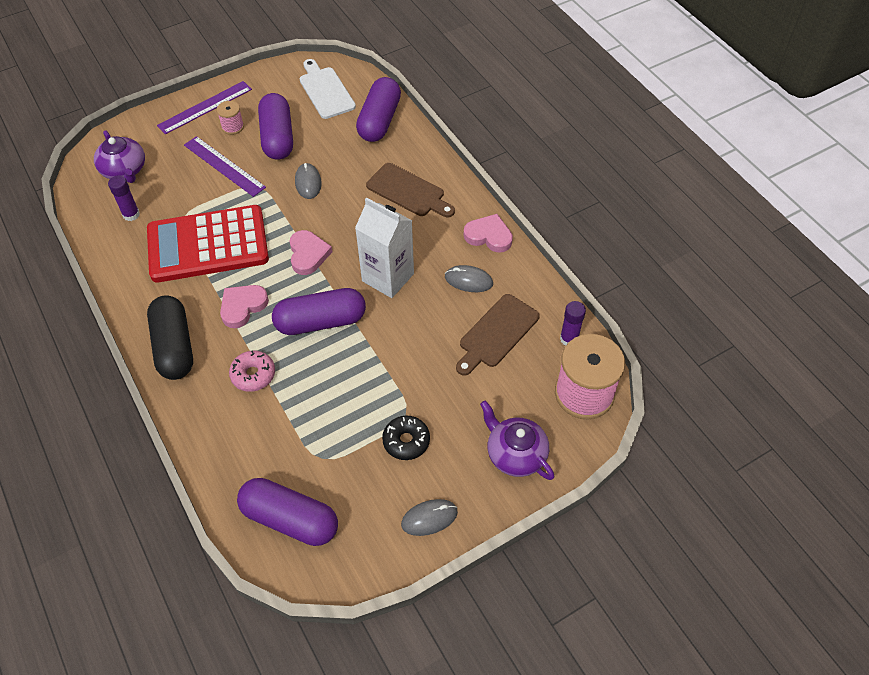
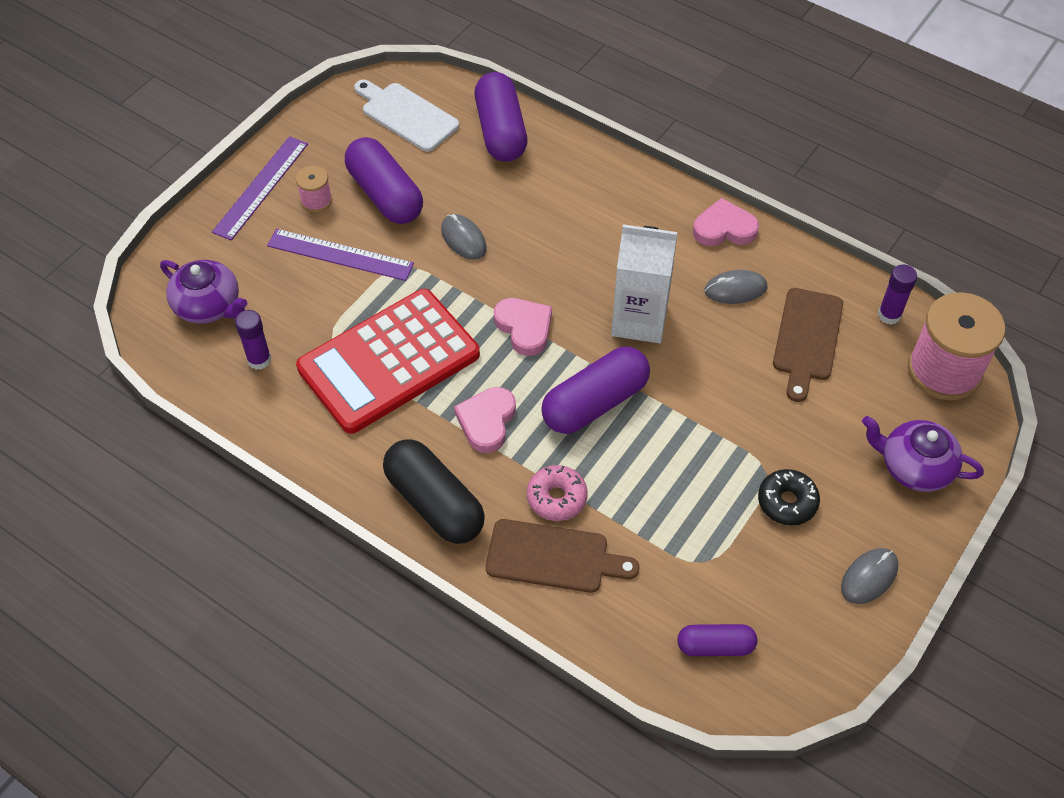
camera: 25 degrees left, 0 degrees up
purple capsule [237,478,338,546] -> purple capsule [677,624,757,656], size x0.57
brown cutting board [366,163,455,217] -> brown cutting board moved to [486,519,639,593]

